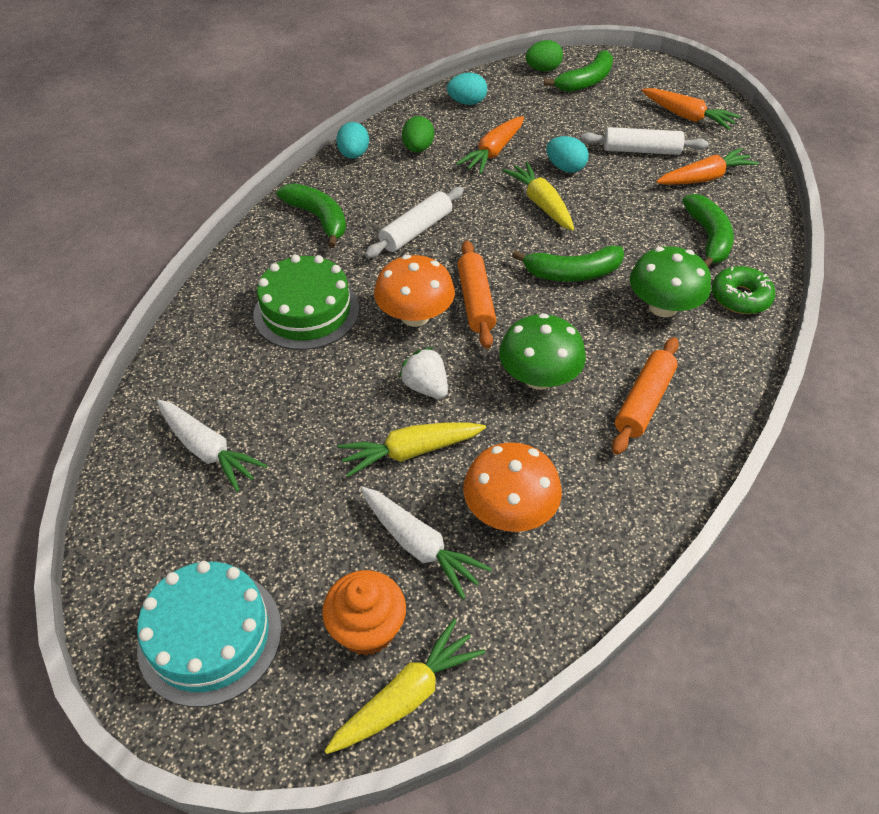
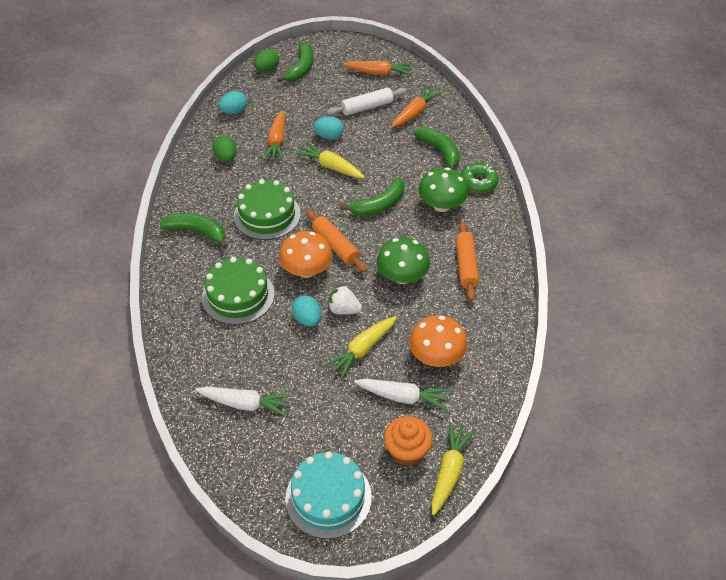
camera: 30 degrees left, 0 degrees up
turquoise egg [336,122,369,159] -> turquoise egg moved to [292,295,321,327]
white rolling pin [365,187,464,258] -> green cake [234,179,301,240]

